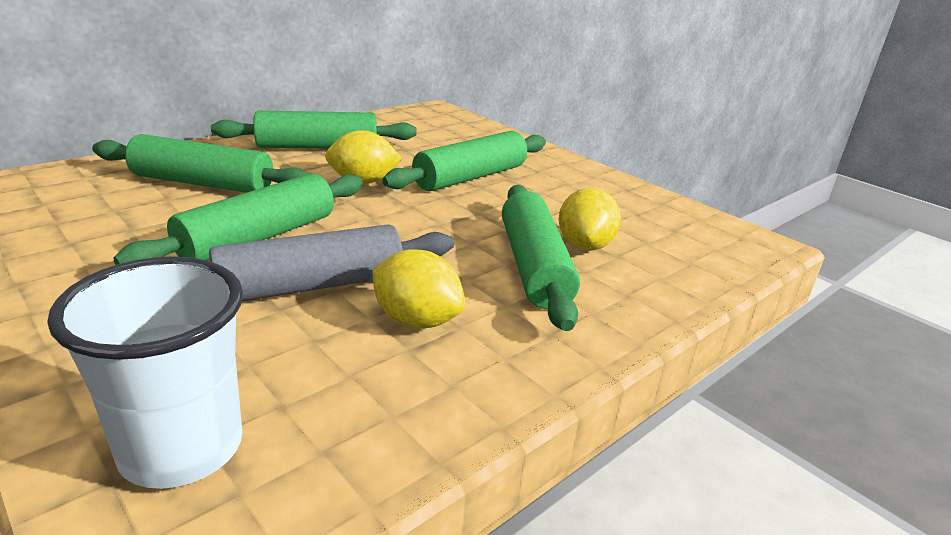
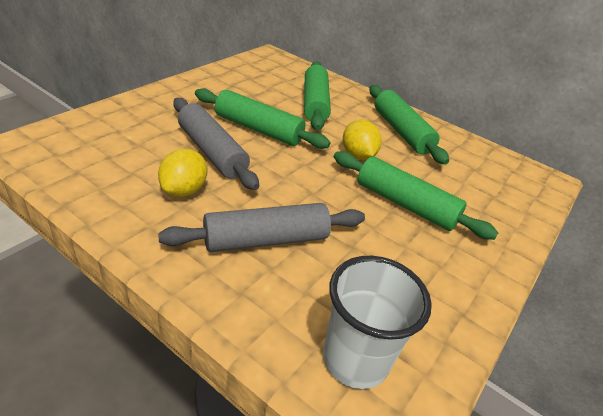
camera: 75 degrees right, 10 degrees up
white cup [47,256,243,489] -> white cup moved to [323,256,432,389]
green rolling pin [502,185,580,331] -> grey rolling pin [158,203,365,252]
yellow lemon [559,188,621,251] -> none

